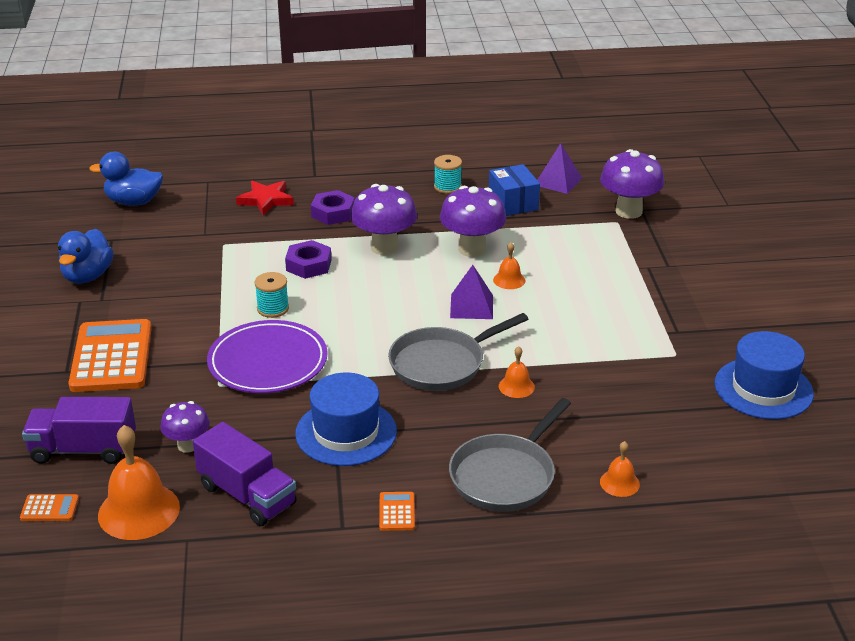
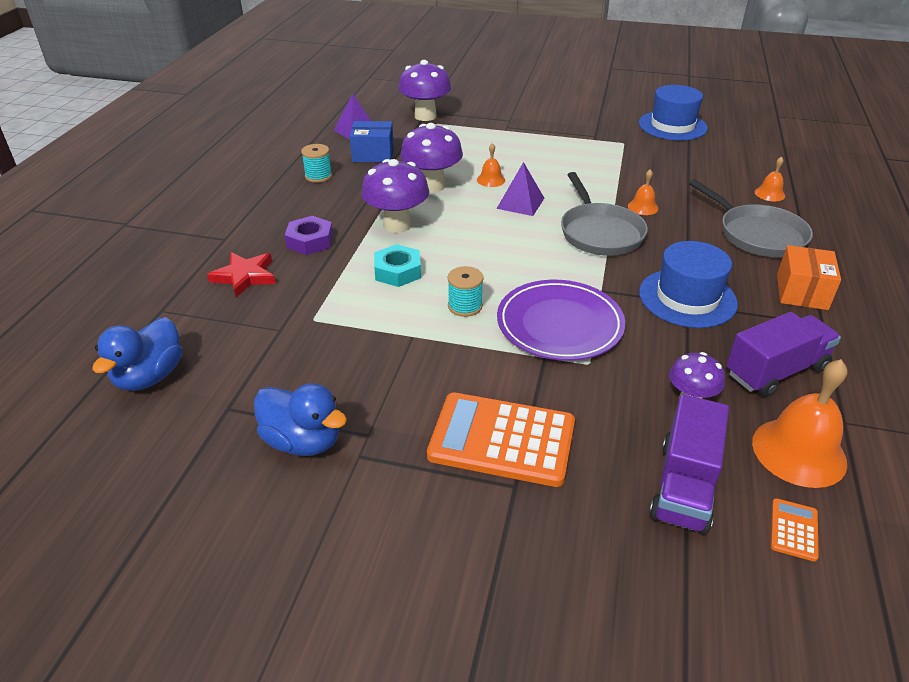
camera: 70 degrees left, 5 degrees up
purple nut [285,240,332,279] -> turquoise nut [374,244,421,287]
orange calculator [379,492,415,531] -> orange box [777,245,841,310]

